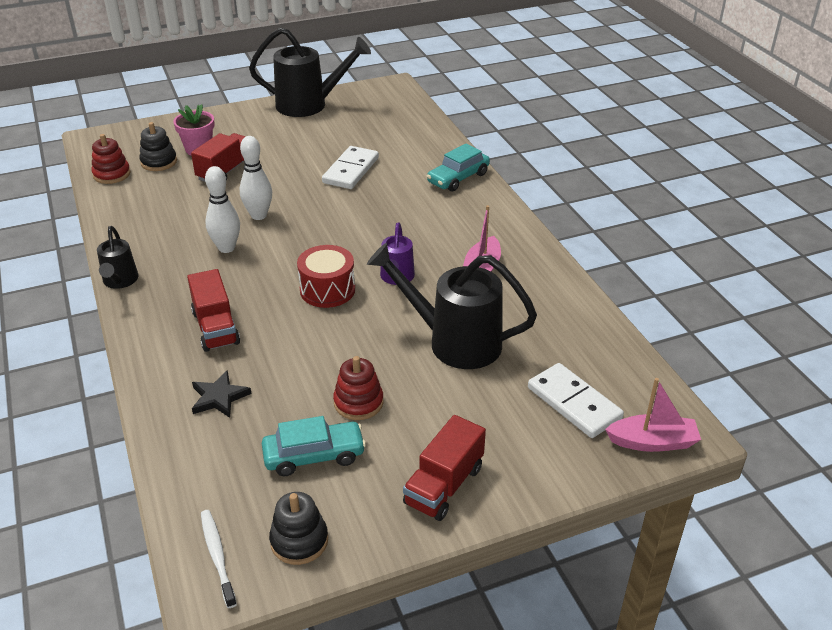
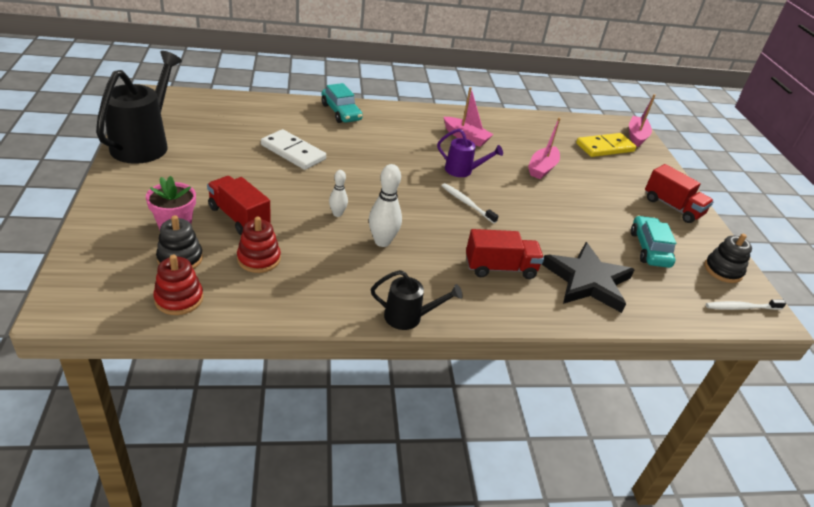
camera: 80 degrees left, 0 degrees up
black star [192,370,251,418] -> black star [542,242,635,313], size x1.87
white bowling pin [240,136,272,220] -> white bowling pin [329,170,348,217], size x0.60
red drum [297,245,355,308] -> white toothbrush [442,183,498,224]
red stacking toy [333,356,384,420] -> red stacking toy moved to [237,217,281,273]
black watering can [367,243,537,369] -> pink boat [528,118,561,179]
white domino [528,363,624,438] -> yellow domino [576,133,637,157]

